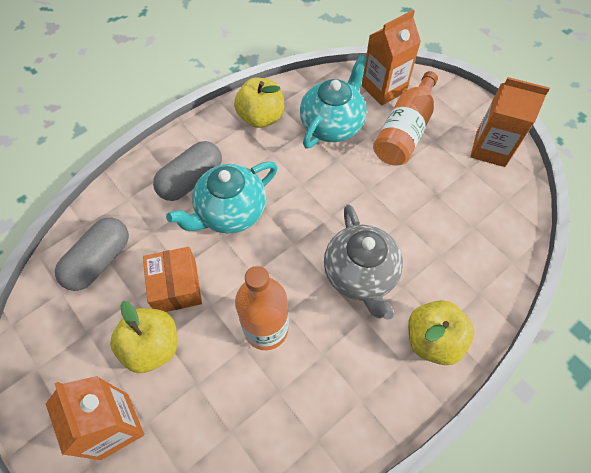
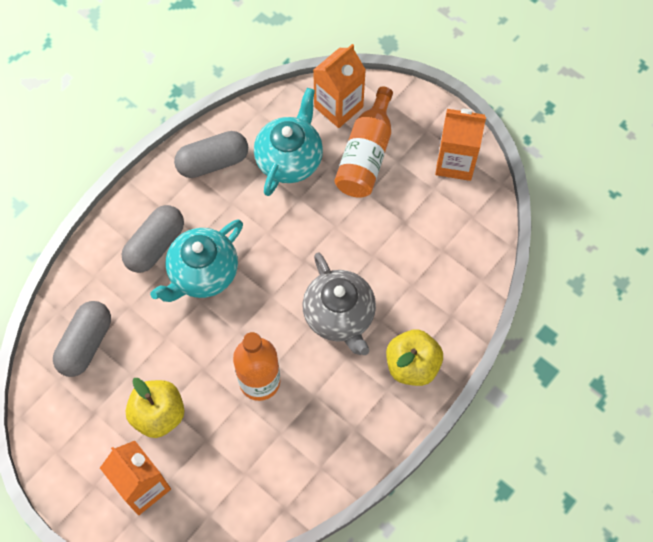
camera: 10 degrees left, 5 degrees up
orange box [143,247,202,312] -> none
yellow apple [234,78,284,128] -> grey capsule [174,131,248,178]

